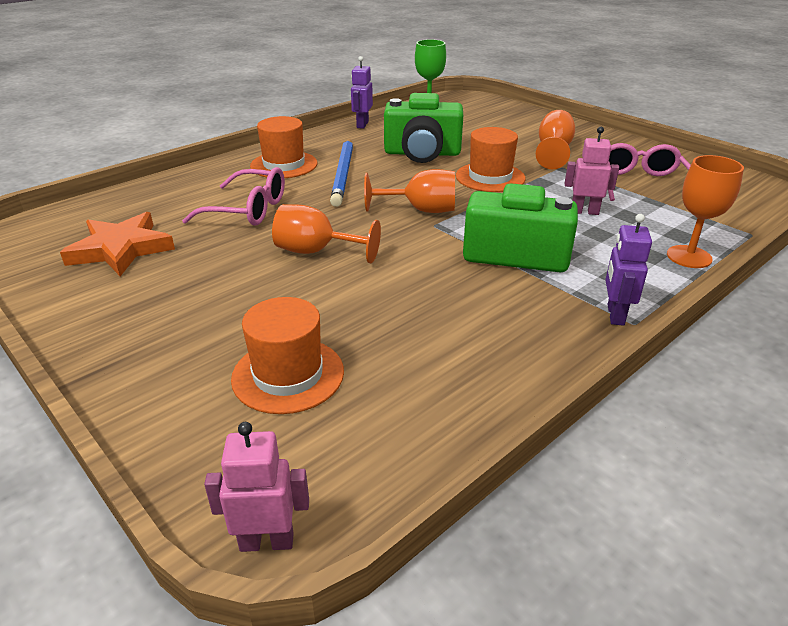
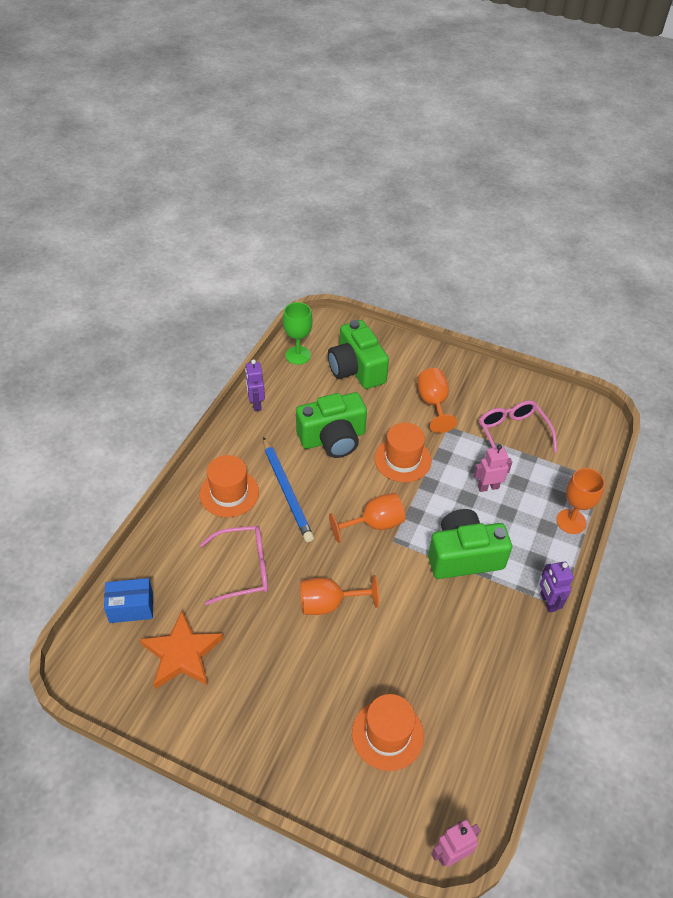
camera: 25 degrees left, 15 degrees up
none -> blue box [104,578,153,623]
none -> green camera [328,320,389,389]

